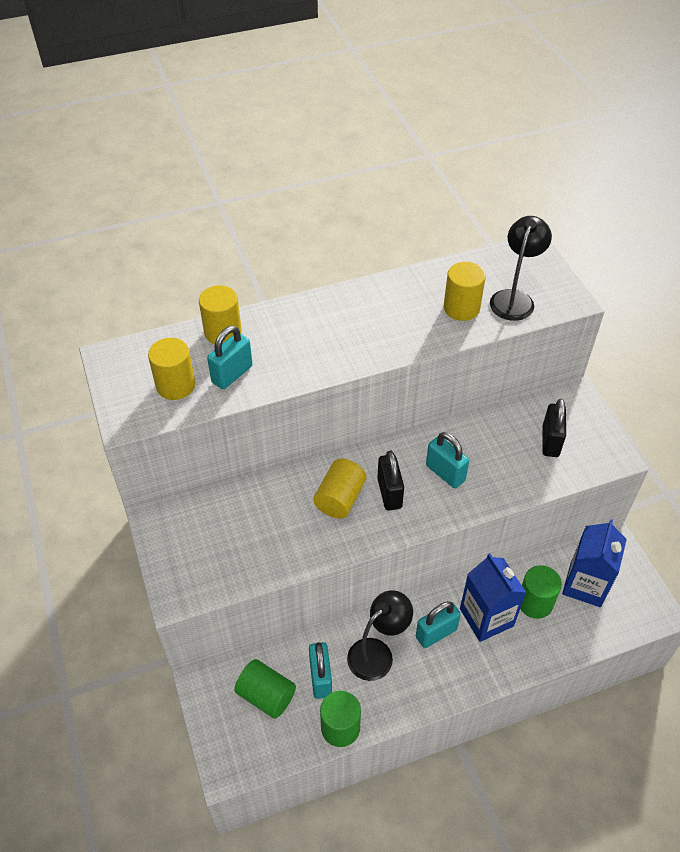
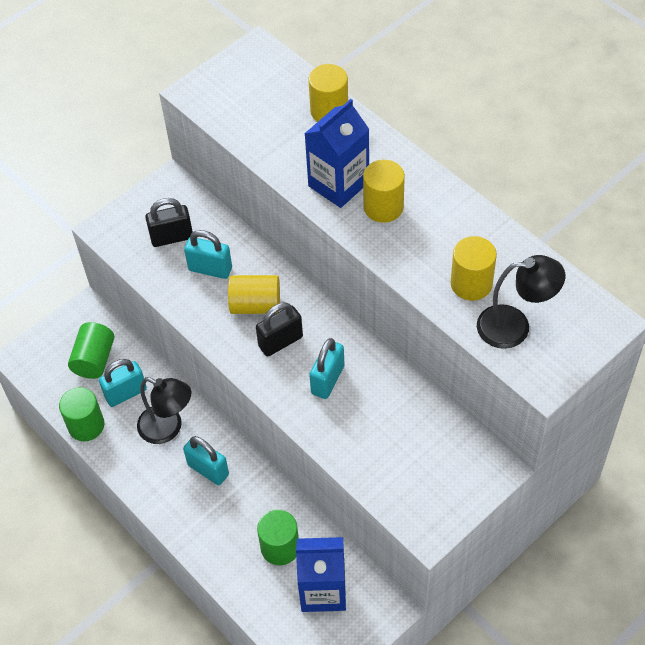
camera: 70 degrees right, 5 degrees up
yellow cylinder [148,338,195,400] -> yellow cylinder moved to [363,160,405,223]
turquoise padlock [207,326,253,389] -> turquoise padlock moved to [184,230,232,279]
blue carton [460,553,526,642] -> blue carton moved to [304,99,369,208]
black padlock [542,399,566,457] -> black padlock moved to [145,198,193,247]

